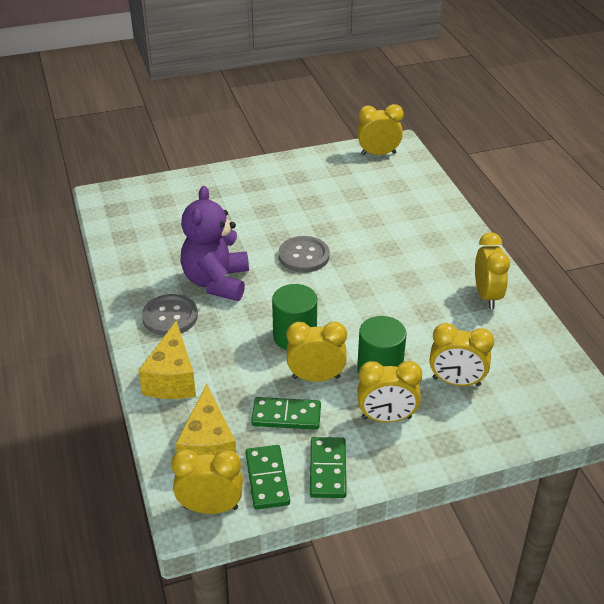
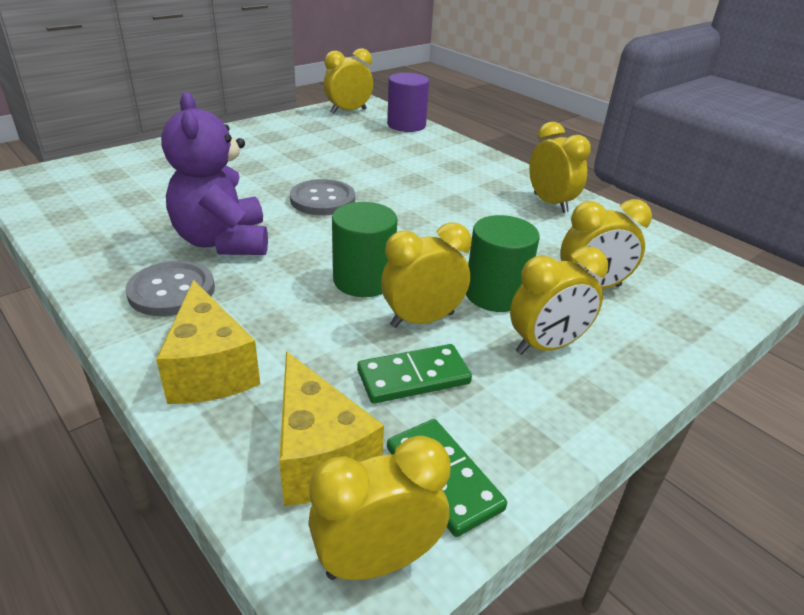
camera: 25 degrees left, 5 degrees down
green domino [310,437,347,498] -> none
none -> purple cylinder [387,73,429,132]

